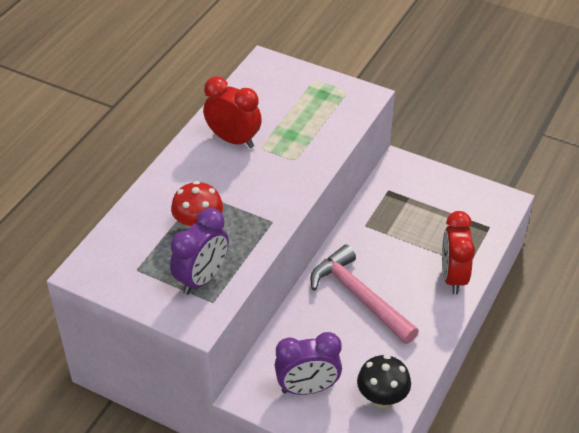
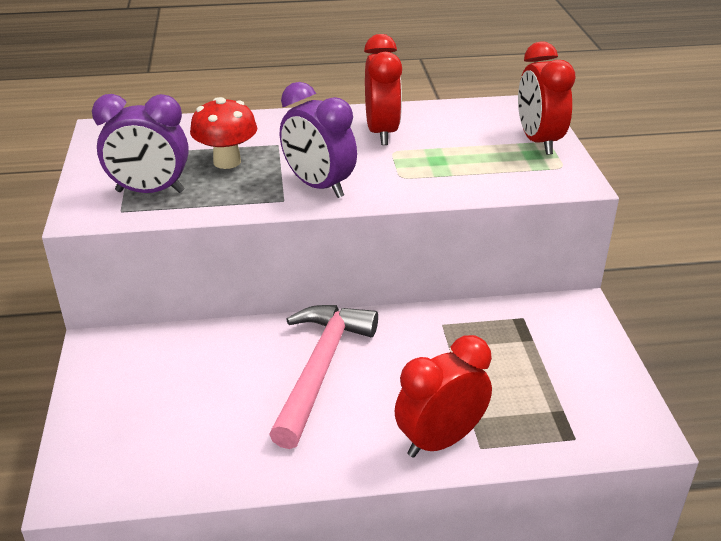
camera: 55 degrees right, 10 degrees down
purple clock [274,332,342,395] -> purple clock moved to [280,82,357,198]
black mushroom [357,355,411,408] -> none
none -> red clock [518,42,576,155]

